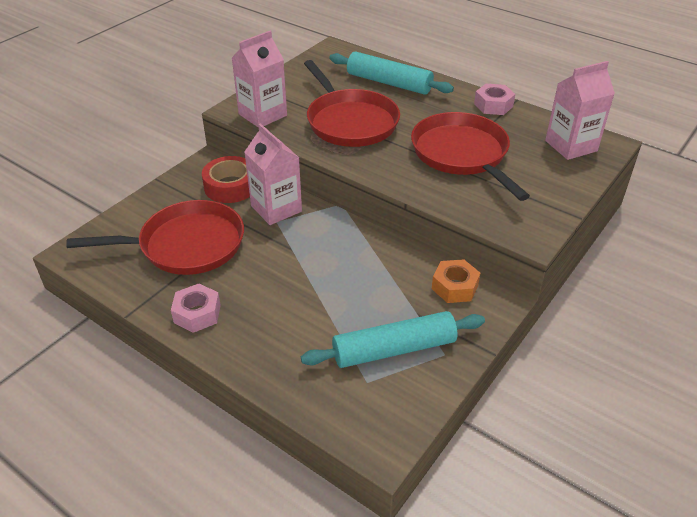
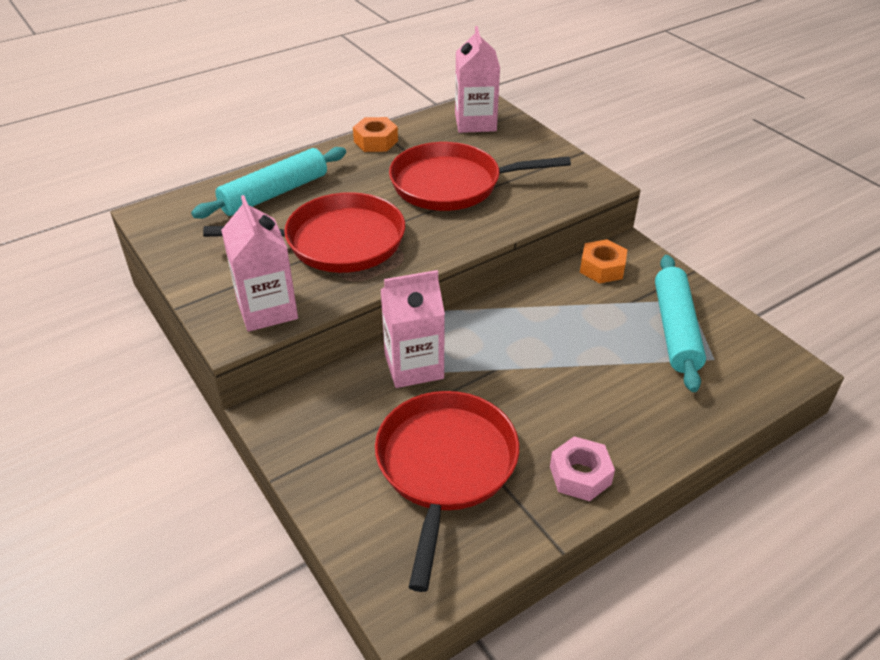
camera: 70 degrees left, 0 degrees up
red tape [202,156,250,203] -> none
pink nut [474,84,515,115] -> orange nut [353,117,398,152]

